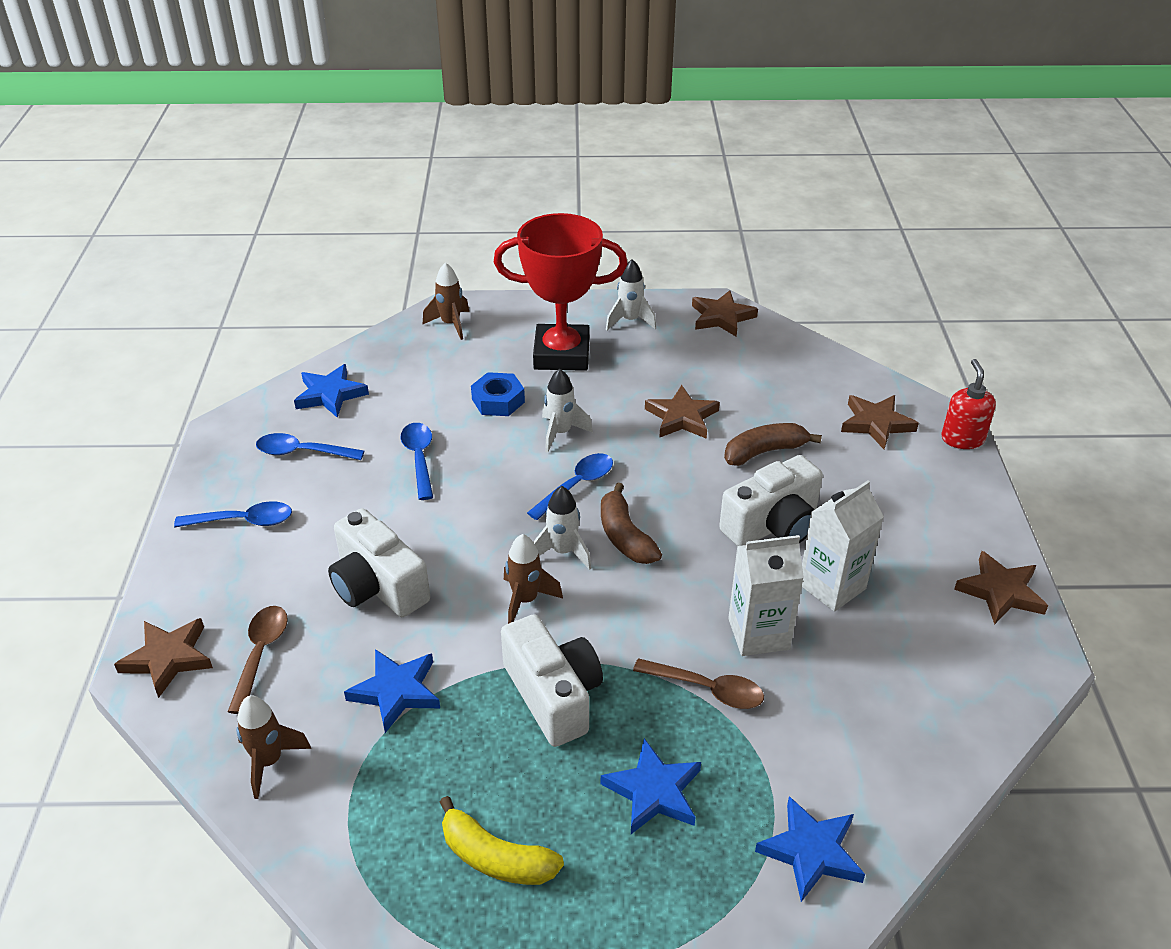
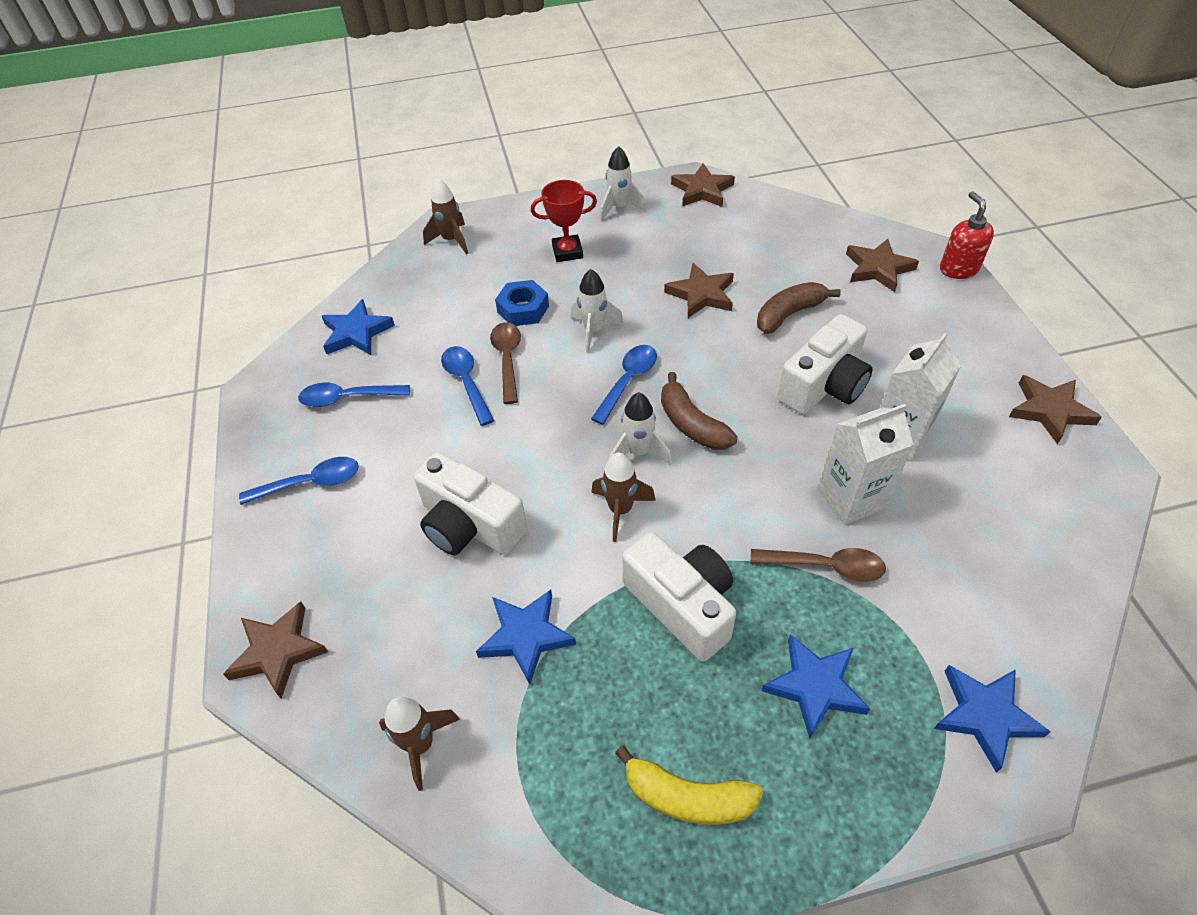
camera: 10 degrees left, 10 degrees up
brown spoon [228,606,288,714] -> brown spoon moved to [490,322,521,404]
red trophy [493,213,628,371] -> red trophy [531,180,597,262], size x0.53

